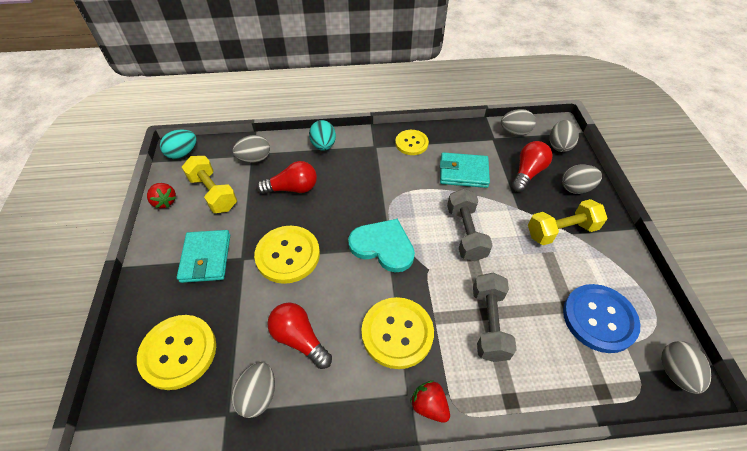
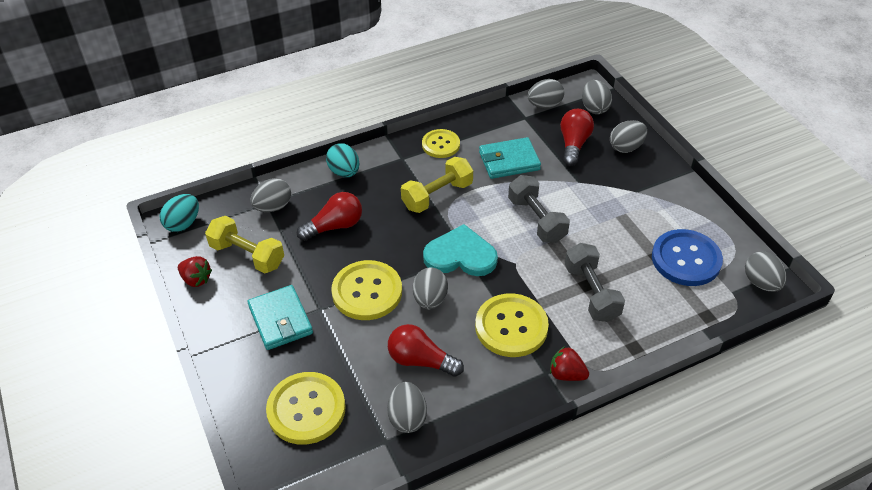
camera: 20 degrees left, 5 degrees down
yellow dumbbell [528,199,608,245] -> yellow dumbbell moved to [401,157,473,213]
none -> grey egg [413,268,448,309]

